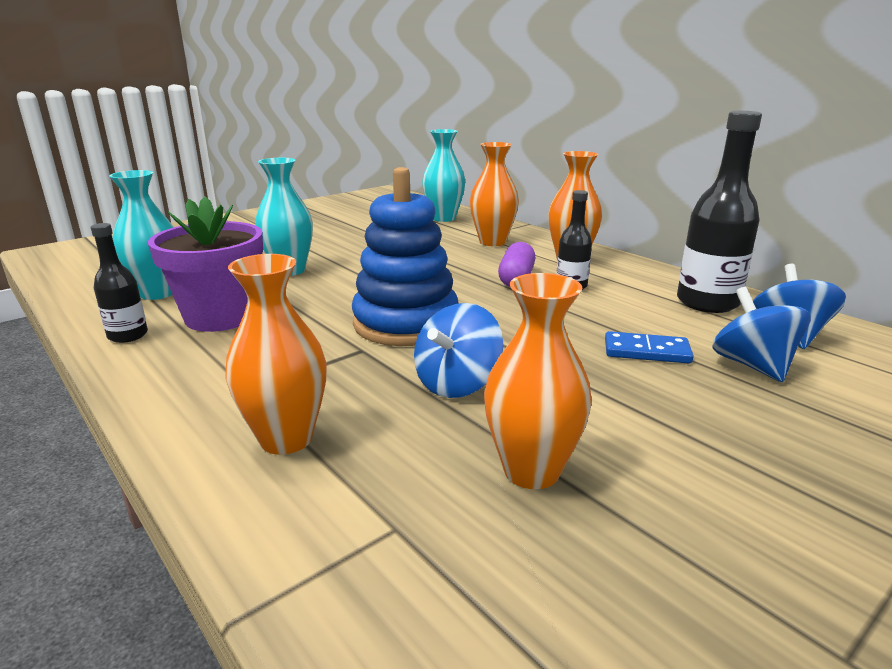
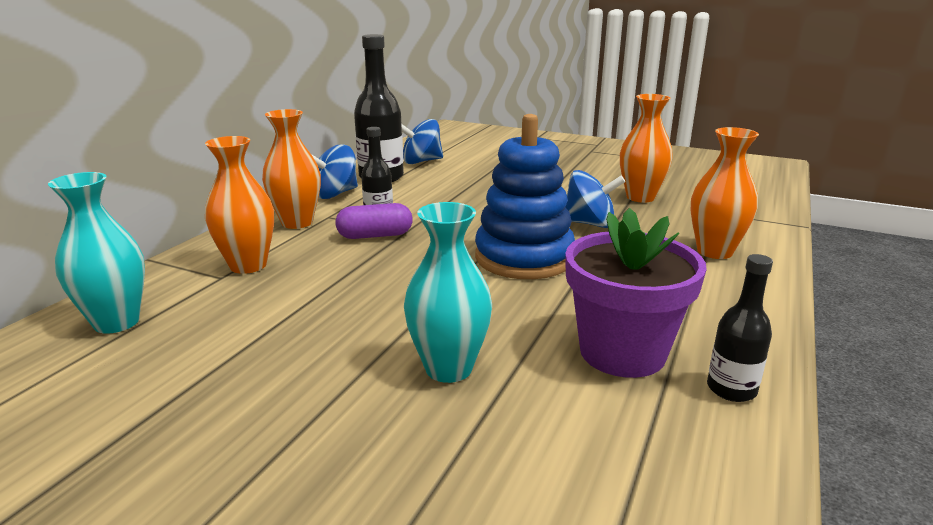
camera: 115 degrees left, 0 degrees up
turquoise vase [109,170,173,300] -> none
blue domino [605,331,694,364] -> none
blue spinning top [713,287,811,382] -> blue spinning top moved to [311,144,358,199]

